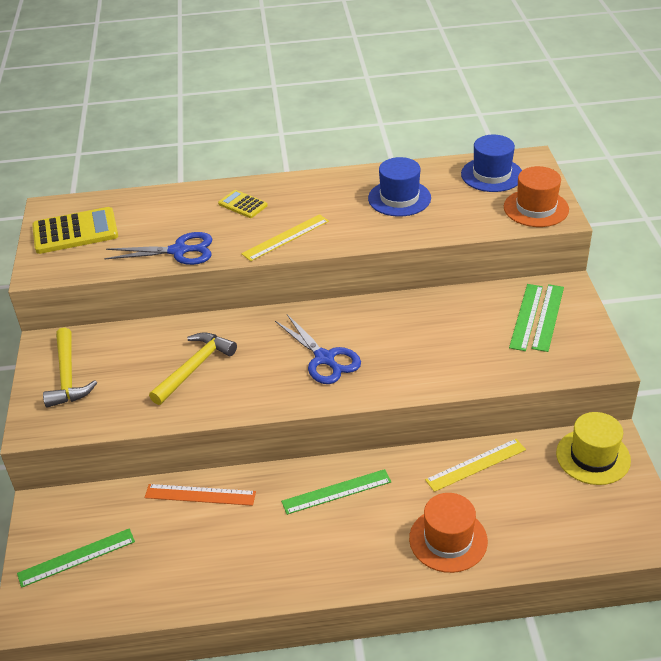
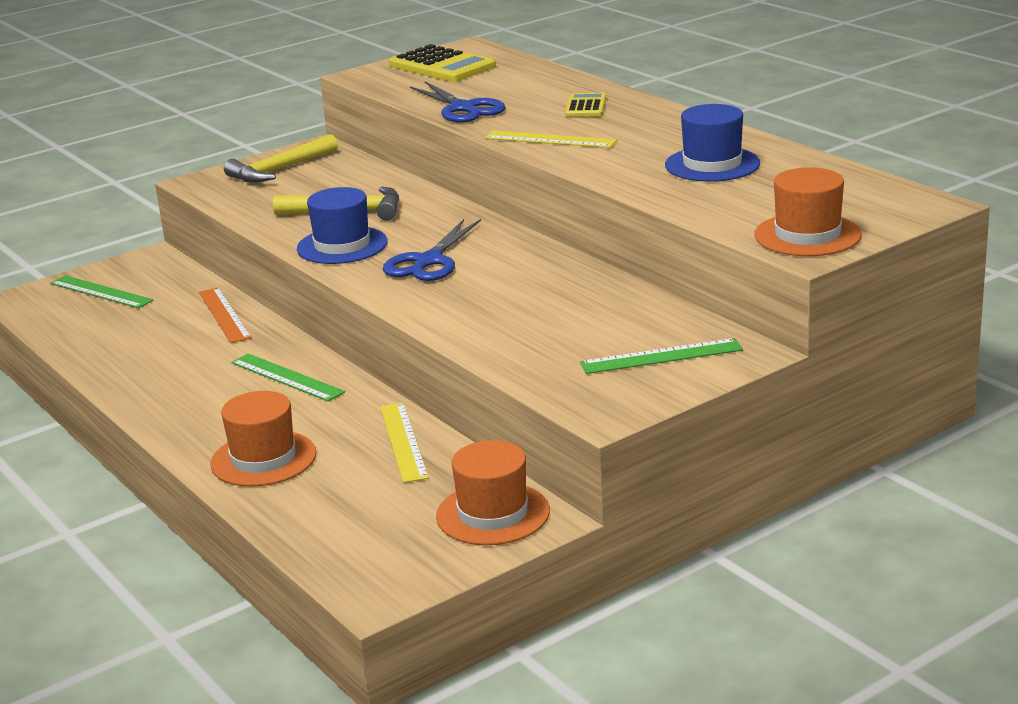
camera: 60 degrees right, 15 degrees down
yellow ruler [425,439,526,492] -> yellow ruler turned 45 degrees clockwise [380,403,429,483]
blue hat [461,135,522,192] -> blue hat moved to [297,187,388,264]
green ruler [509,284,543,351] -> none
yellow hat [556,412,631,485] -> orange hat [436,440,550,545]

